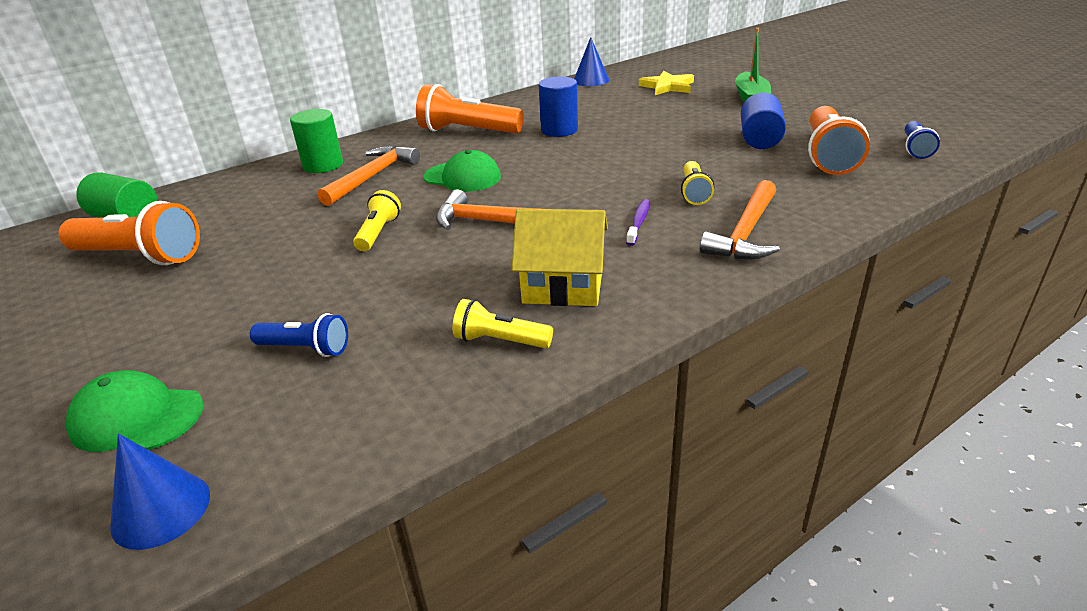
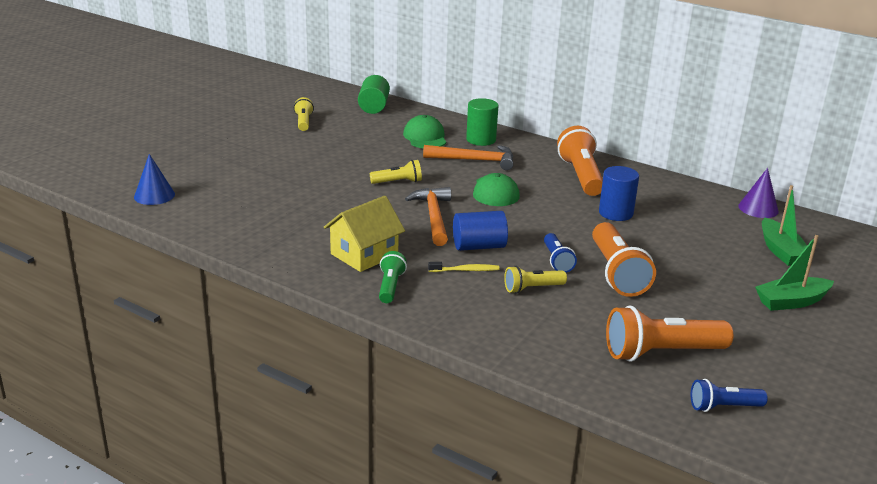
camera: 65 degrees right, 5 degrees down
orange flashlight [58,201,200,265] -> orange flashlight moved to [592,222,656,297]
green cap [66,370,204,452] -> green cap moved to [403,115,446,149]
blue flashlight [250,313,348,357] -> blue flashlight moved to [544,233,577,273]
yellow flashlight [453,299,553,348] -> yellow flashlight moved to [294,97,314,131]
yellow house [512,209,608,306] -> yellow house turned 60 degrees clockwise [324,196,405,272]
blue cone [574,37,609,86] -> purple cone [738,168,779,218]
purple toothbrush [626,199,650,246] -> yellow toothbrush [428,262,500,272]
yellow star [639,70,694,95] -> green boat [762,185,807,266]
orange hammer [700,180,780,259] -> none
blue cylinder [741,93,786,149] -> blue cylinder moved to [453,211,508,251]
none -> green flashlight [379,251,407,303]

